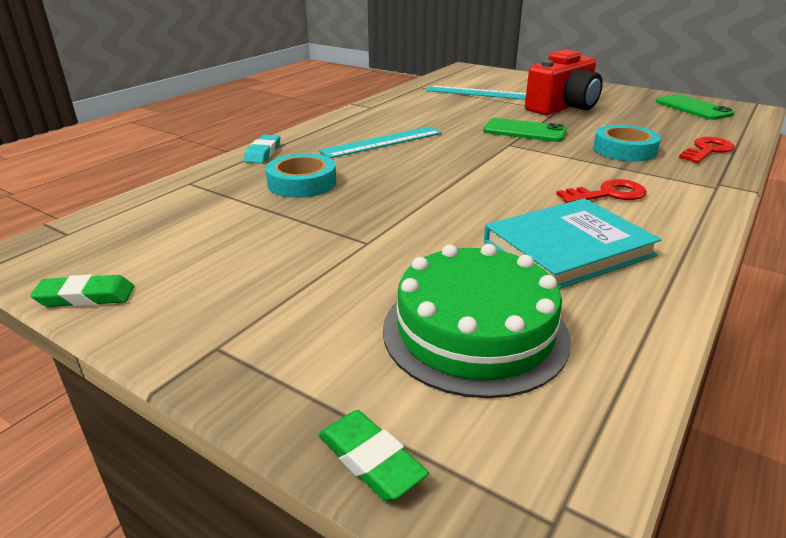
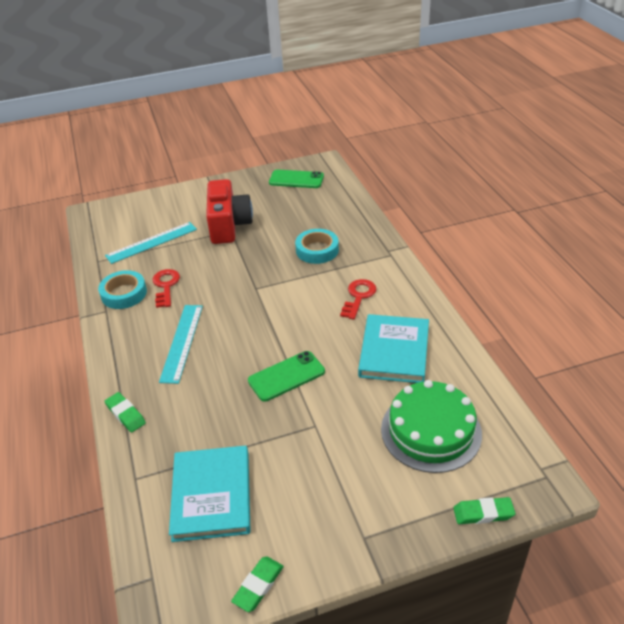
camera: 50 degrees left, 10 degrees up
turquoise eraser [244,135,280,163] -> green eraser [105,392,146,432]
turquoise tape [265,153,336,198] -> turquoise tape moved to [98,270,147,309]
green phone [483,118,567,142] -> green phone moved to [248,351,325,402]
red key [679,137,735,163] -> red key moved to [153,269,180,308]
none -> turquoise book [169,445,251,542]

